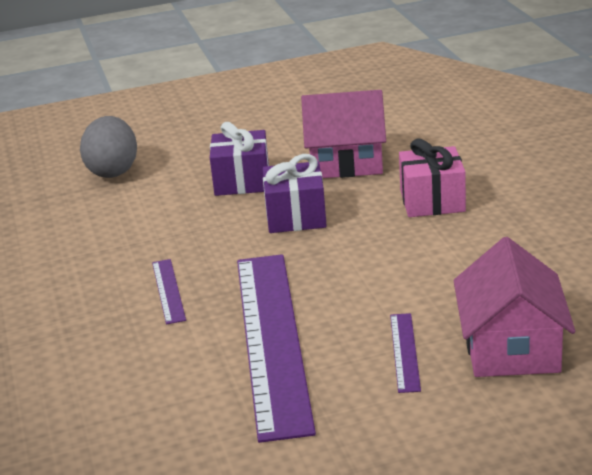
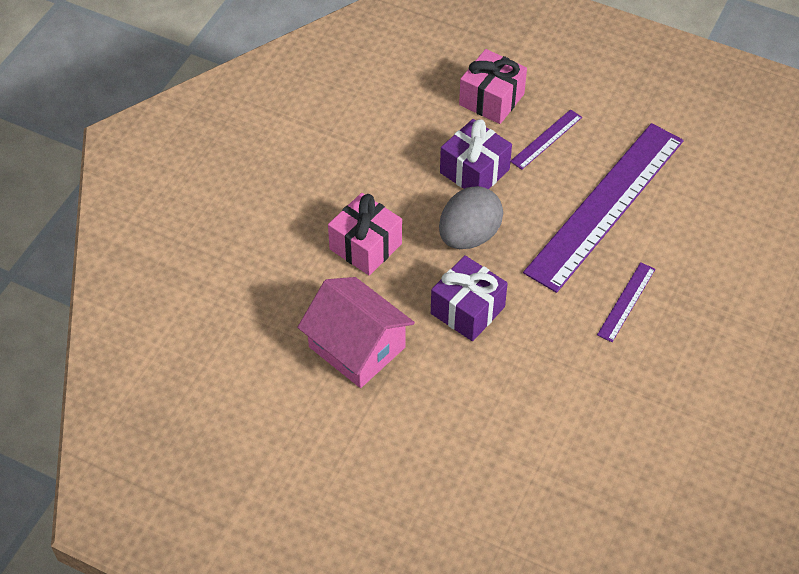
camera: 140 degrees left, 25 degrees up
grey egg [80,116,137,178] -> grey egg moved to [439,186,503,249]
purple gift [210,122,269,196] -> purple gift moved to [440,119,512,189]
pink house [453,237,575,377] -> pink gift [459,49,527,124]

